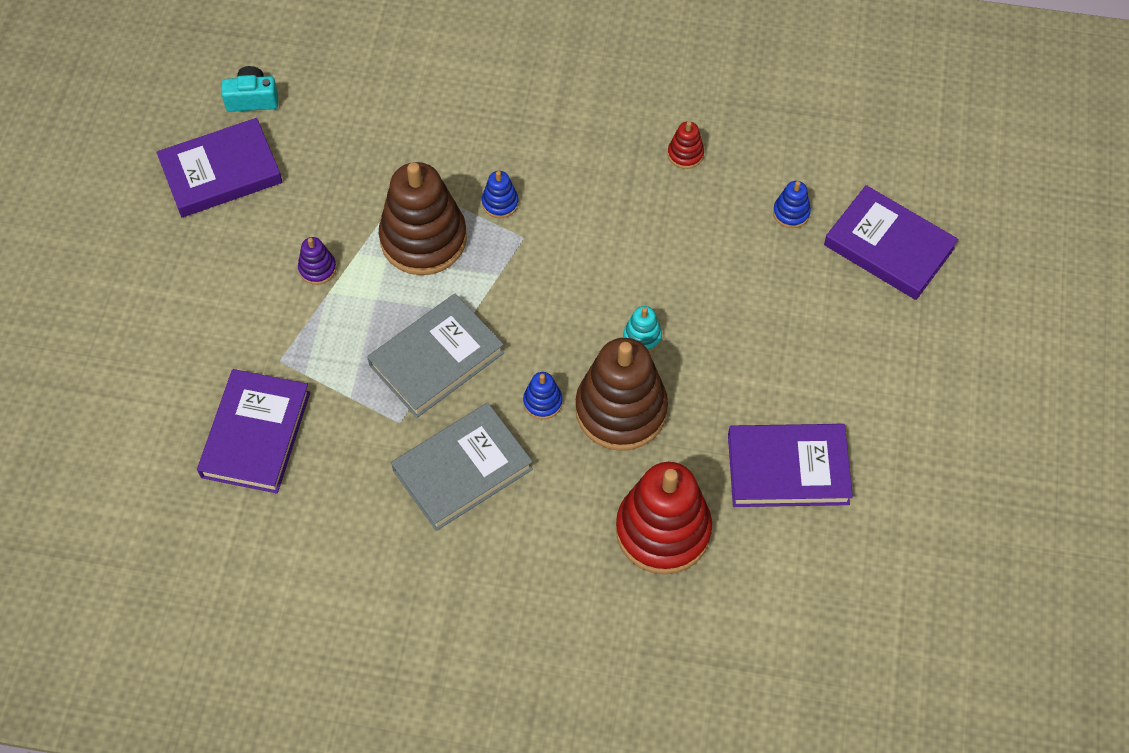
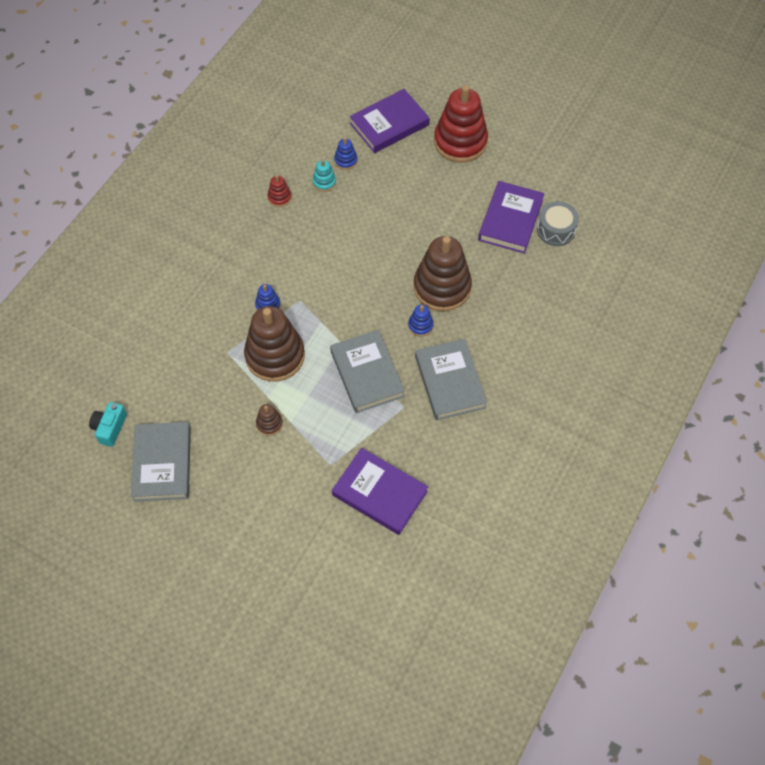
camera: 70 degrees left, 0 degrees up
purple book [156,118,283,217] -> grey book [131,422,191,502]
purple stacking toy [298,237,336,285] -> brown stacking toy [256,404,283,436]
red stacking toy [616,462,712,574] -> red stacking toy moved to [434,85,488,163]
turquoise stacking toy [623,306,662,352] -> turquoise stacking toy moved to [312,160,336,192]
none -> grey drum [537,201,579,246]

